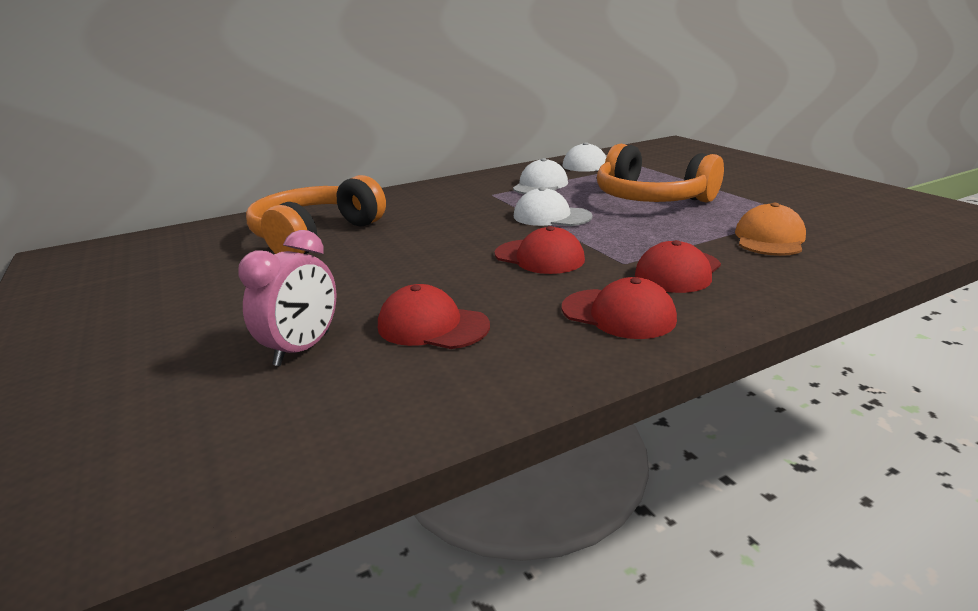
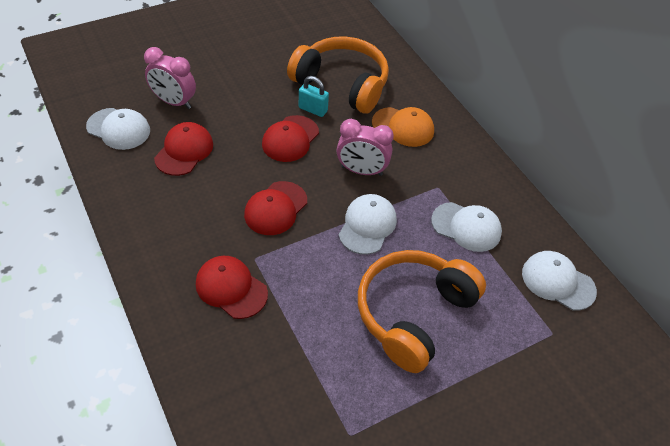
camera: 85 degrees right, 25 degrees up
red cap [562,277,677,339] -> red cap moved to [262,115,319,162]
orange cap [735,203,806,256] -> orange cap moved to [372,107,434,147]
none -> white cap [86,108,150,150]
none -> turquoise padlock [299,76,329,117]
none -> pink clock [337,119,394,176]

